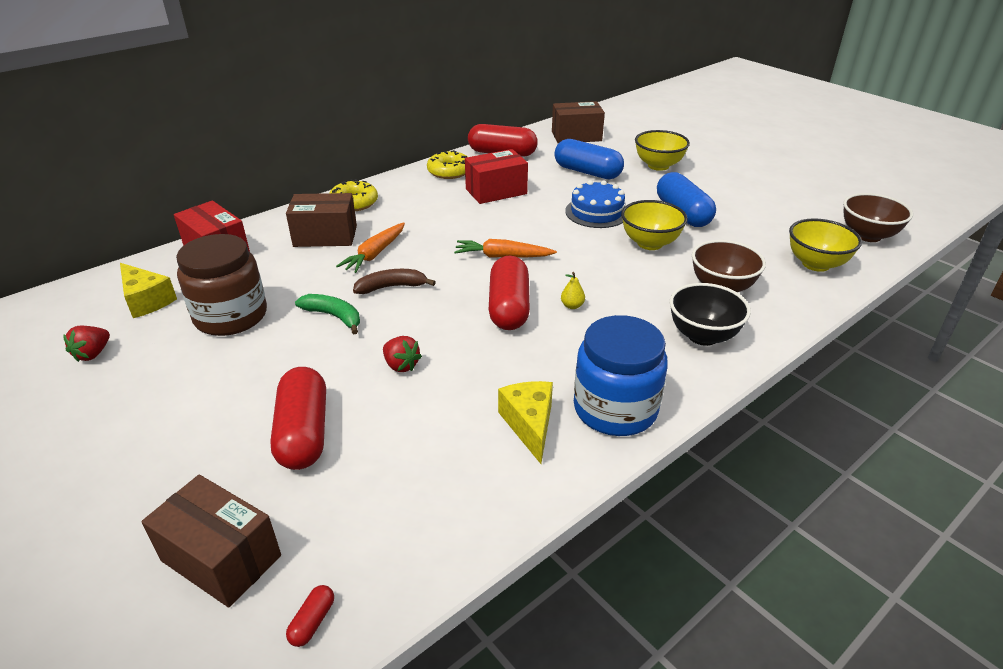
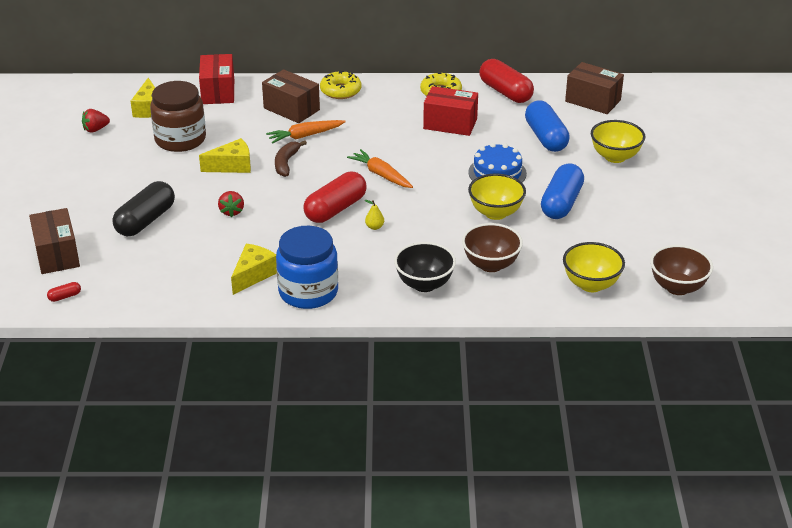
camera: 40 degrees right, 0 degrees up
red capsule [270,367,326,470] -> black capsule [113,181,175,236]
green banana [295,294,360,334] -> yellow cheese [199,138,251,173]
brown banana [353,269,436,294] -> brown banana turned 105 degrees counterclockwise [275,141,307,177]

